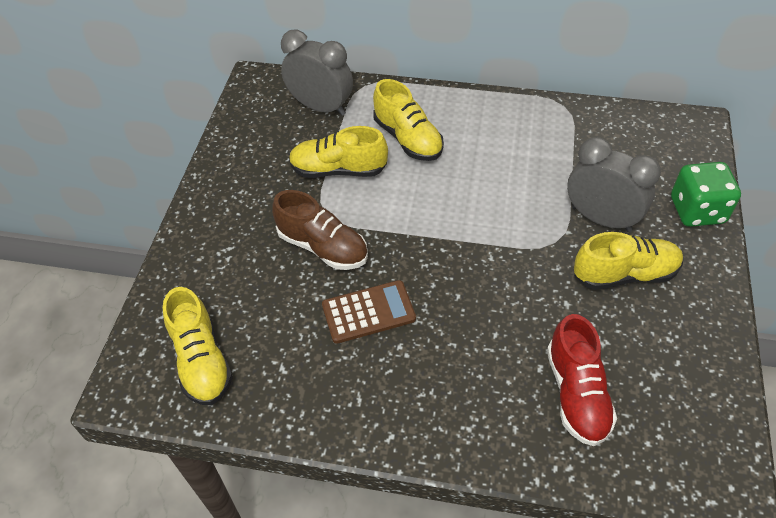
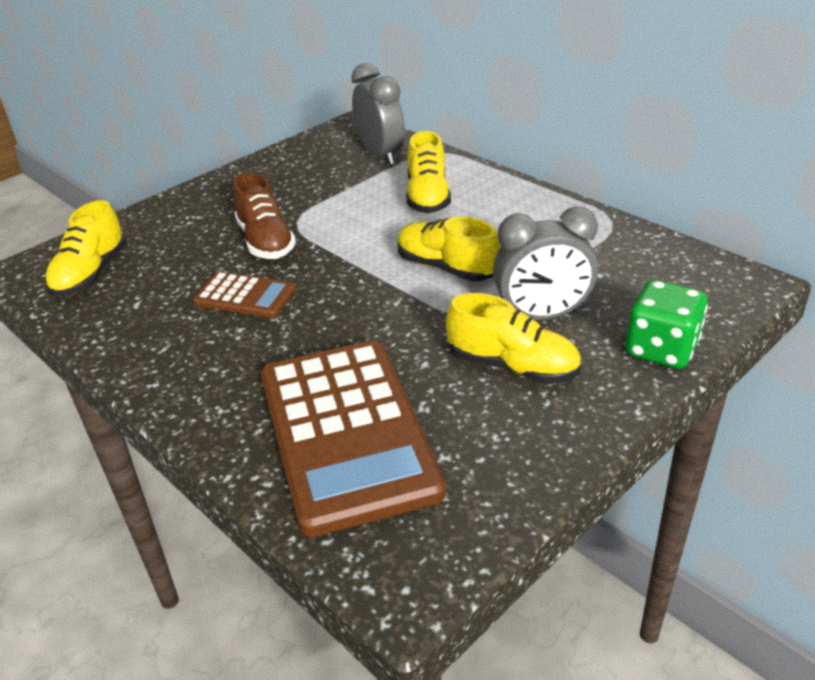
camera: 35 degrees right, 15 degrees down
yellow shoe [289,126,388,178] -> yellow shoe moved to [398,217,500,281]
red shoe [547,314,617,446] -> brown calculator [261,340,446,537]
grey clock [567,137,661,232] -> grey clock turned 105 degrees clockwise [493,207,598,320]

